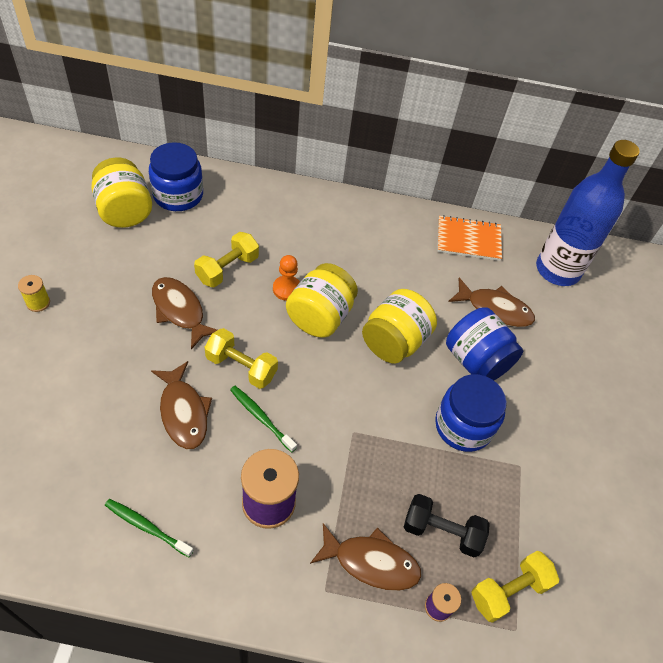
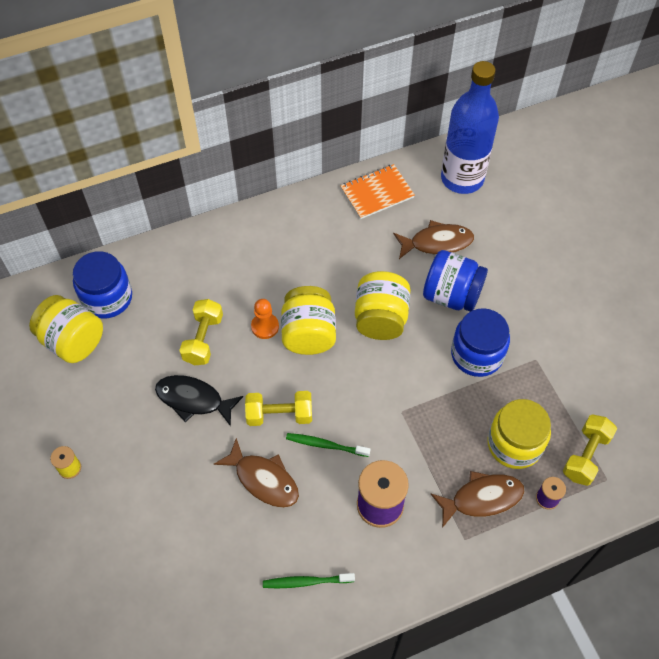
camera: 25 degrees left, 5 degrees up
brown fish [152,277,217,349] -> black fish [155,375,243,427]
black dumbbell [404,494,490,557] -> yellow jar [487,399,551,469]

